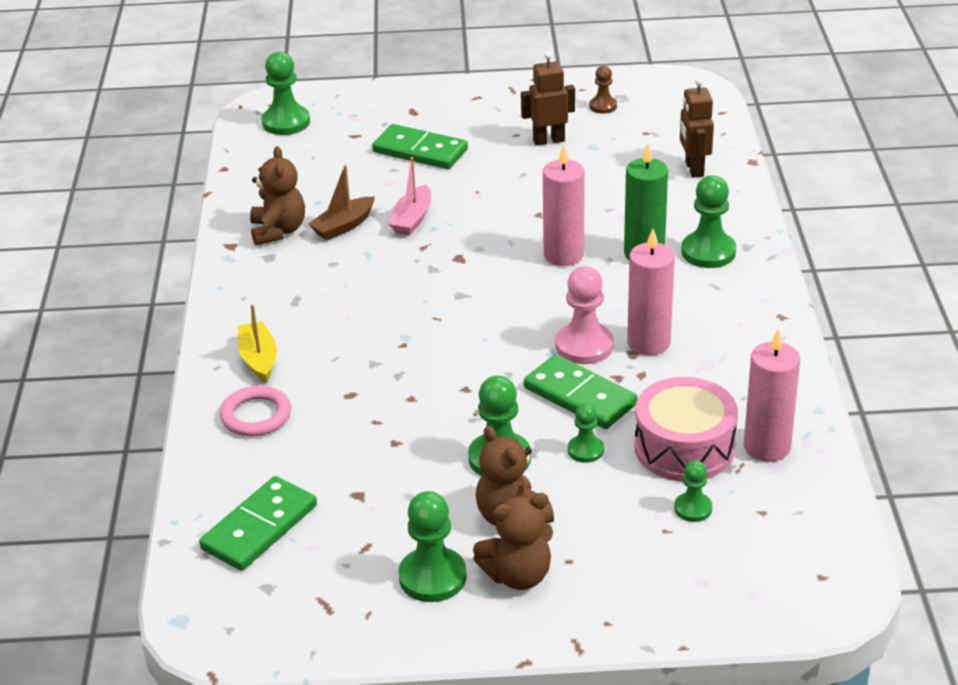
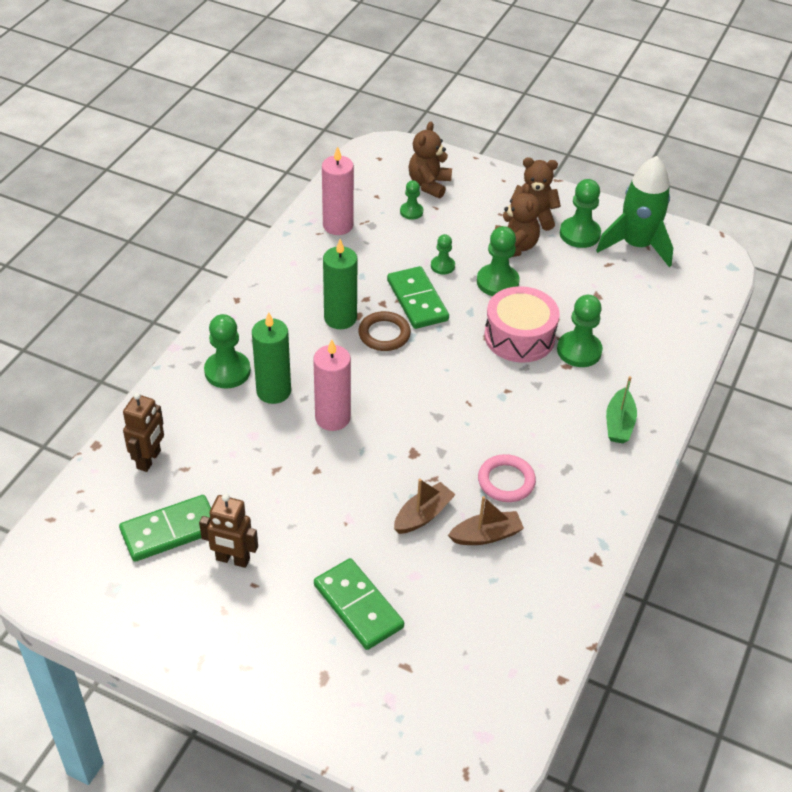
camera: 155 degrees left, 10 degrees up
green domino [199,476,317,571] -> green domino moved to [119,495,211,562]
pink ring [220,386,291,436] -> pink ring moved to [478,454,536,502]
yellow boat [238,304,277,382] -> green boat [606,376,637,443]
brown teddy bear [250,146,305,246] -> brown teddy bear moved to [409,122,452,199]
green pawn [262,52,310,135] -> green pawn moved to [557,295,603,367]
pink boat [389,157,431,236] -> brown boat [394,479,456,534]
pink pawn [555,266,614,364] -> brown ring [358,311,411,351]
brown pawn [590,66,617,114] -> none
pink candle [627,229,675,355] -> green candle [323,239,358,329]
pink drum [634,377,738,481] -> pink drum moved to [484,286,559,363]
none -> green rocket [596,156,673,267]

